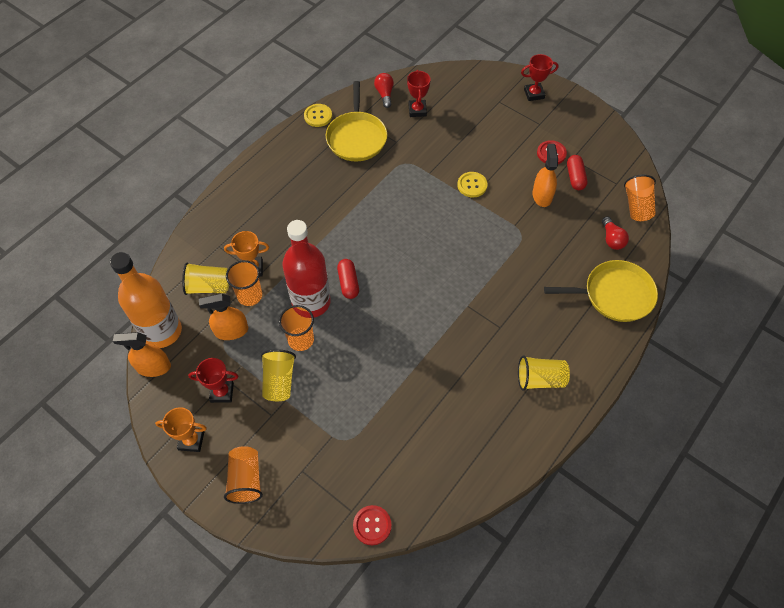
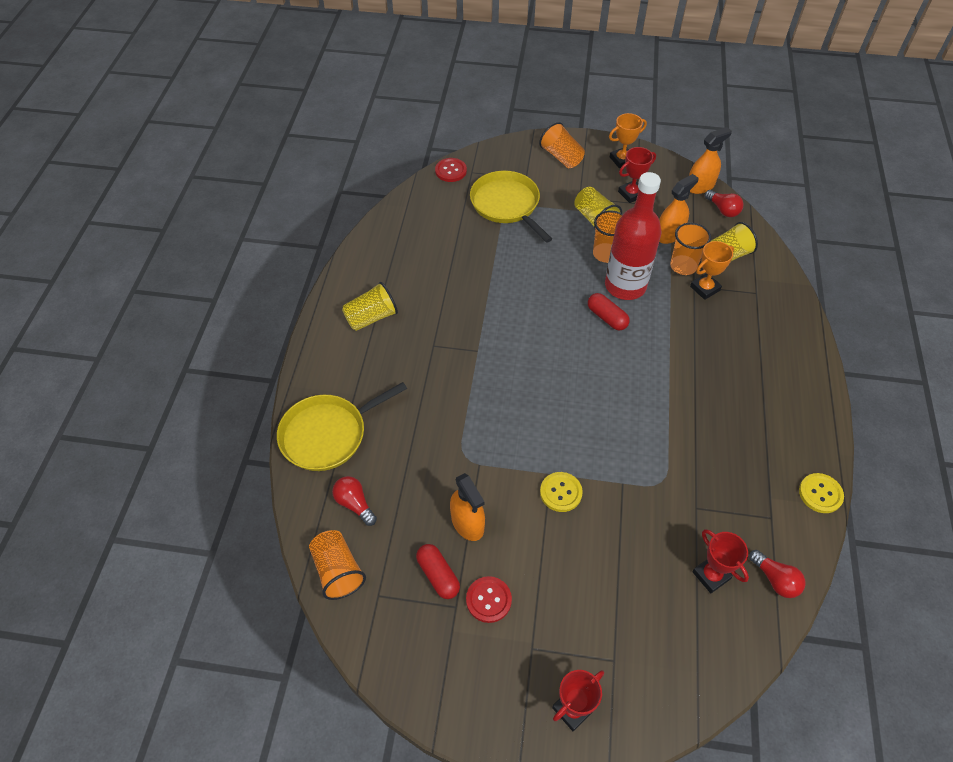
camera: 150 degrees right, 5 degrees down
orange bottle [110,252,182,348] -> red light bulb [705,190,743,217]
yellow pan [326,81,387,161] -> yellow pan moved to [470,171,552,243]

